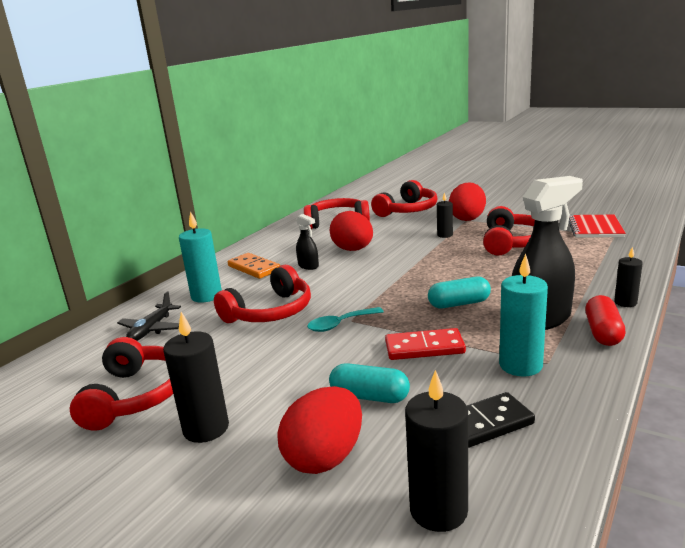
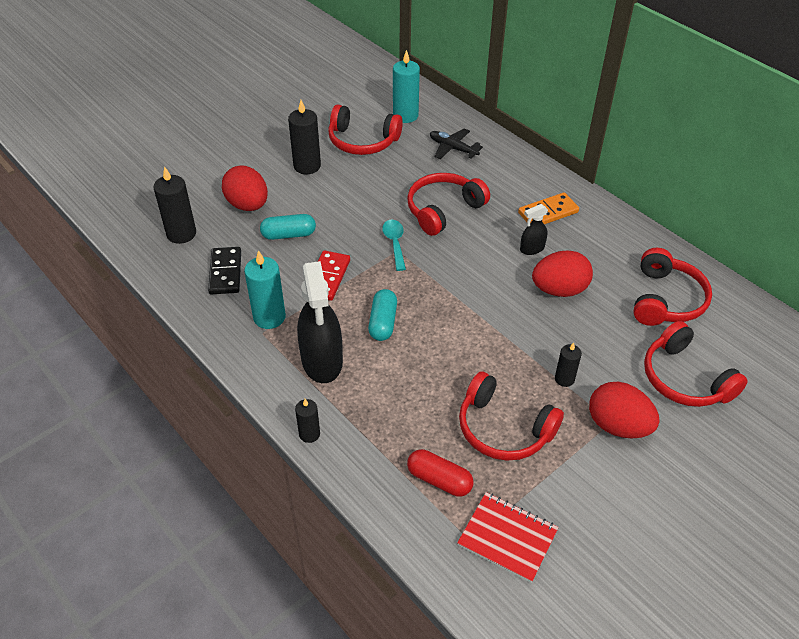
camera: 105 degrees right, 25 degrees up
turquoise candle [179,211,222,303] -> turquoise candle moved to [393,50,420,123]
red headphones [214,265,311,323] -> red headphones turned 75 degrees clockwise [407,173,490,236]
turquoise capsule [329,363,410,403] -> turquoise capsule turned 45 degrees clockwise [260,214,316,240]
red capsule [585,295,626,346] -> red capsule moved to [407,449,473,497]

